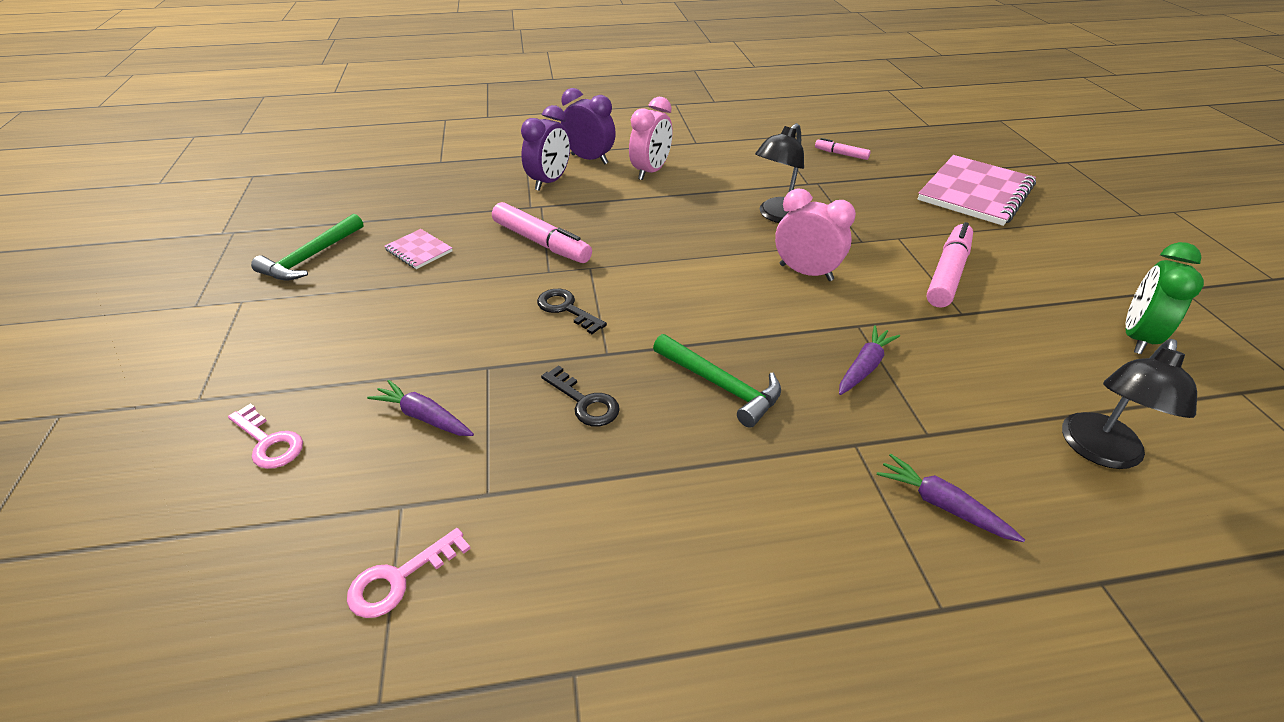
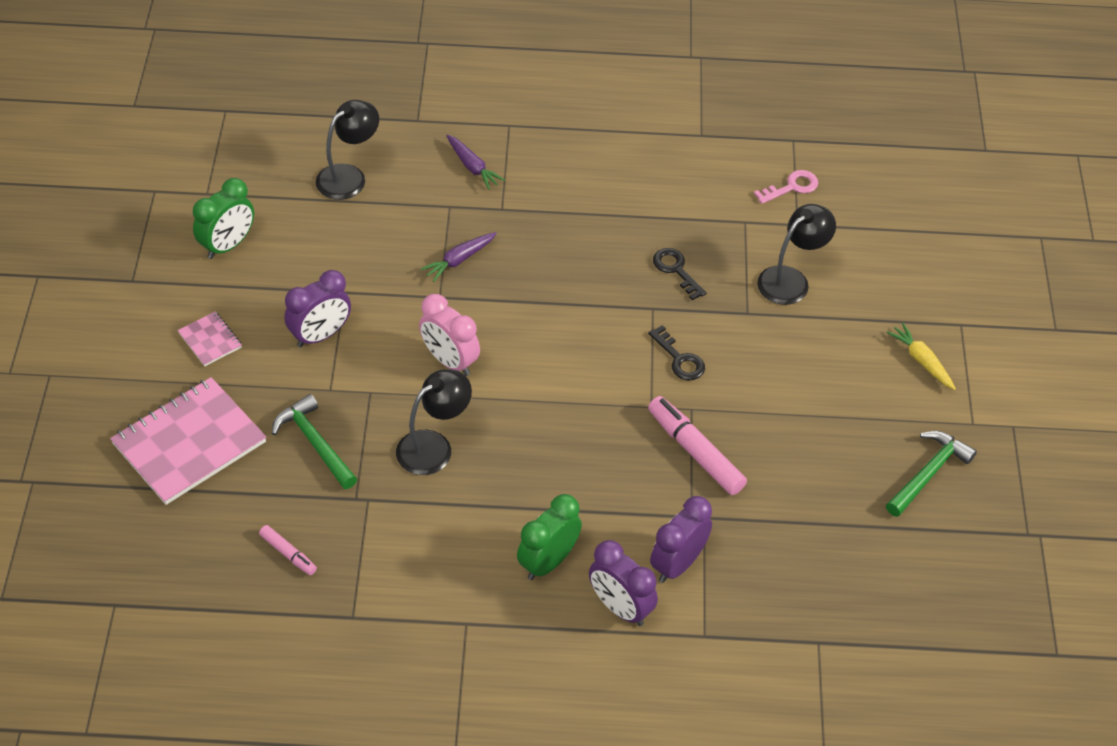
camera: 170 degrees left, 10 degrees up
pink key [228,403,303,469] -> none
purple carrot [367,380,474,436] -> black lamp [757,204,836,305]
pink notebook [384,229,452,269] -> pink notebook moved to [178,312,242,366]
pink clock [629,97,673,180] -> green clock [517,494,582,580]
green hammer [653,334,781,428] -> green hammer moved to [272,394,357,489]
pink marker [926,222,973,308] -> purple clock [284,270,351,348]
none -> yellow carrot [887,323,956,390]

